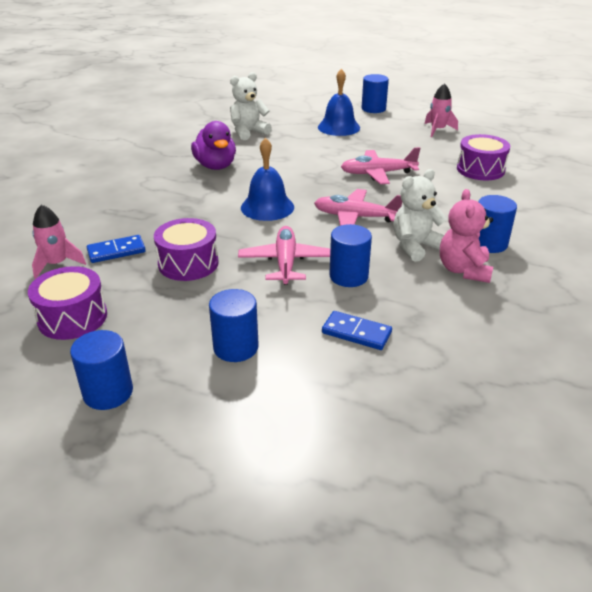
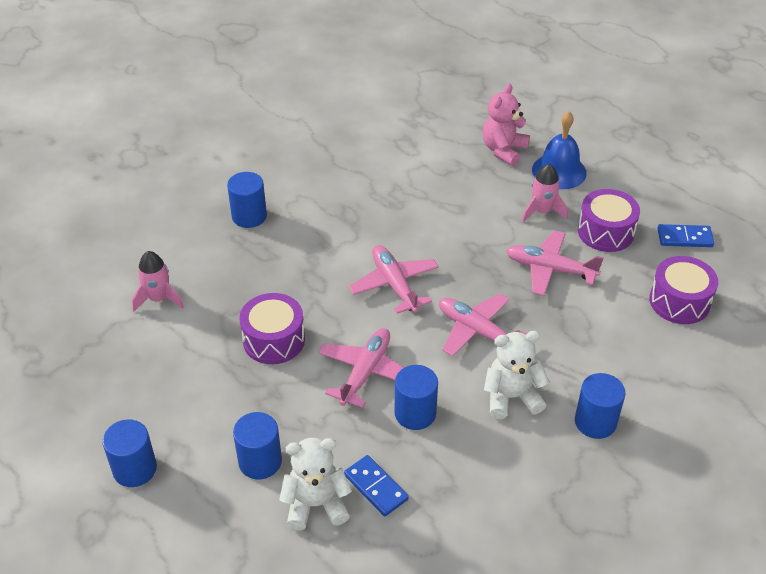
camera: 25 degrees right, 10 degrees up
purple drum [28,266,107,340] -> purple drum moved to [578,189,640,252]
blue domino [87,235,146,263] -> blue domino moved to [657,224,714,247]
purple duck [191,121,236,170] -> none
white teddy bear [230,72,272,140] -> white teddy bear moved to [279,438,352,531]
blue bell [241,138,294,221] -> pink plane [349,245,439,314]
blue cylinder [362,74,389,113] -> blue cylinder moved to [227,172,267,228]
pink rocket [424,83,458,137] -> pink rocket moved to [522,164,568,223]
pink teddy bear [440,189,493,283] -> pink teddy bear moved to [483,84,530,166]

